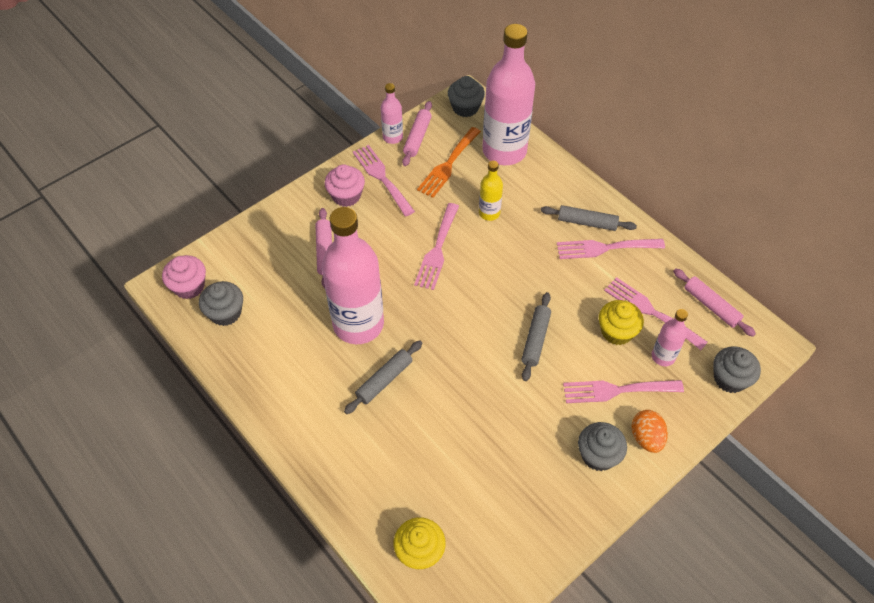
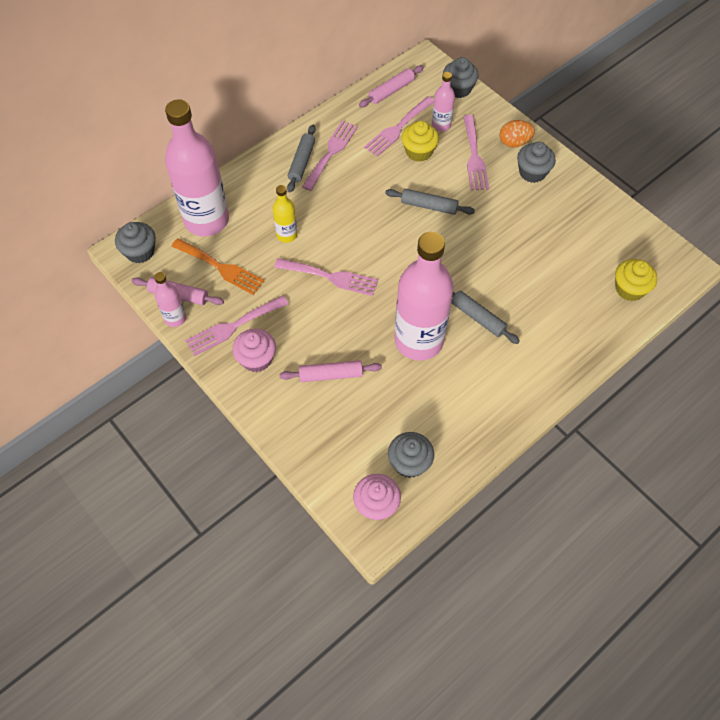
camera: 90 degrees left, 5 degrees up
pink fork [557,239,665,259] -> pink fork turned 150 degrees counterclockwise [302,121,358,191]

